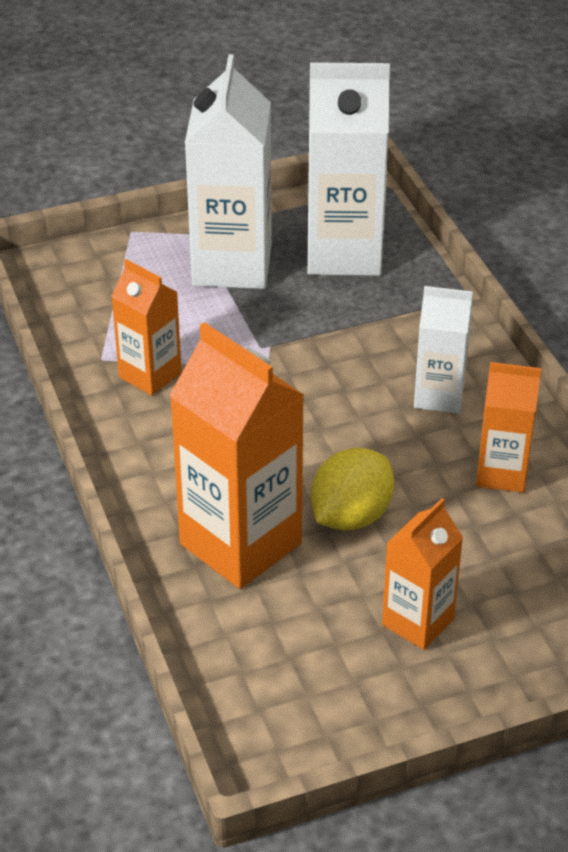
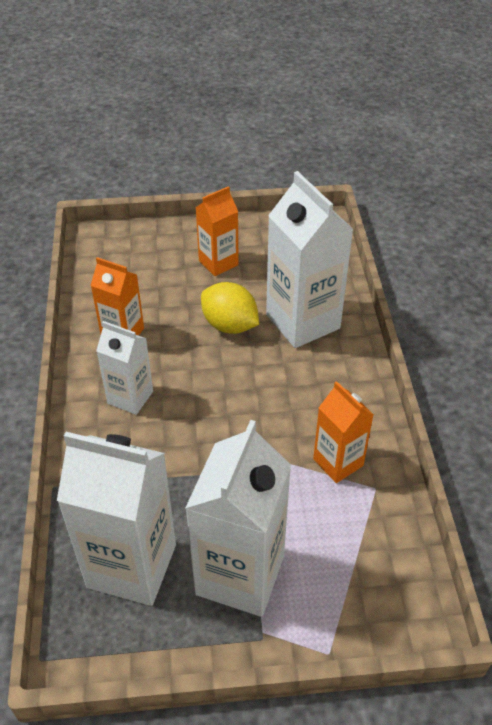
camera: 165 degrees left, 5 degrees up
orange carton [169,322,304,589] -> white carton [266,171,354,348]
yellow lemon [311,448,394,531] -> yellow lemon turned 75 degrees clockwise [201,282,259,334]

